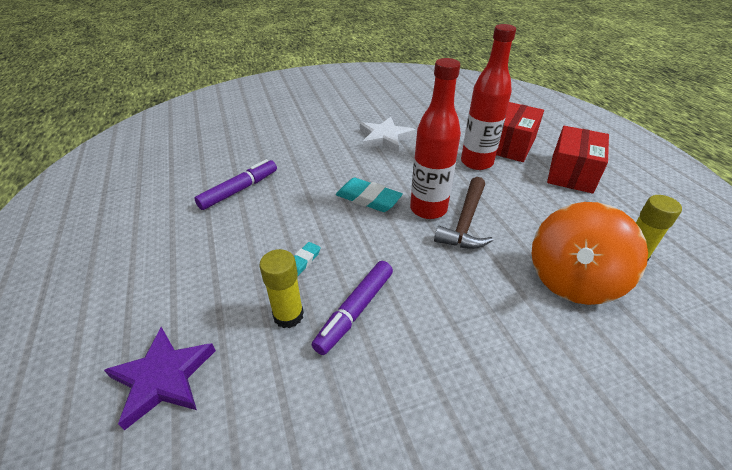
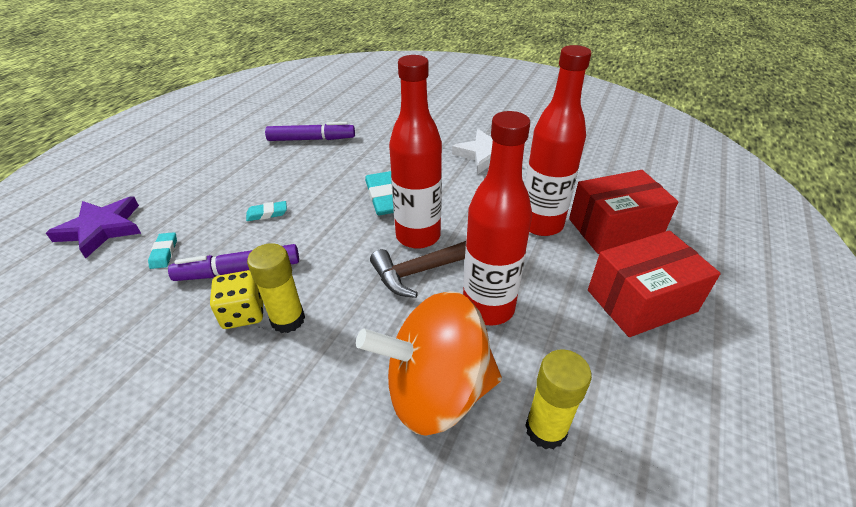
camera: 45 degrees right, 0 degrees up
yellow glue stick [259,249,304,328] -> yellow glue stick moved to [247,243,305,333]
none -> turquoise eraser [148,232,177,269]
none -> yellow dice [210,270,263,329]
none -> red bottle [463,111,532,326]

